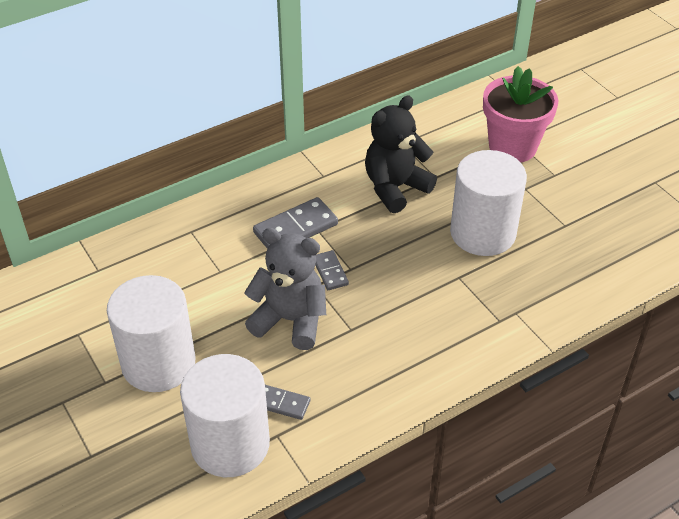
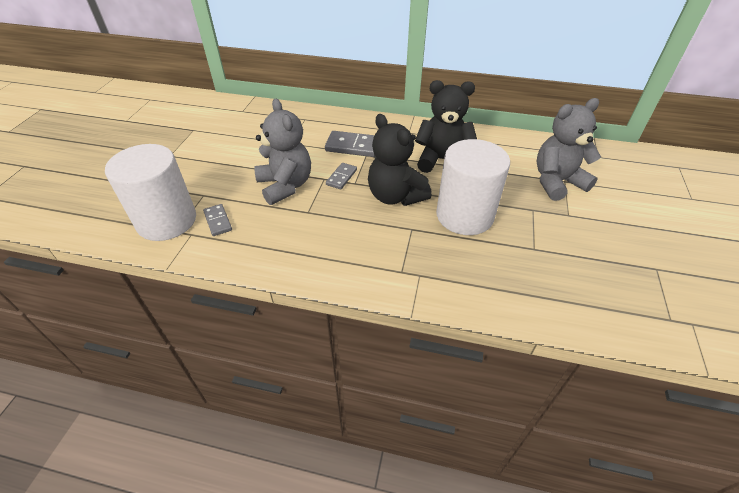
camera: 45 degrees right, 0 degrees up
white cylinder [107,275,195,392] -> none
pink flower pot [483,66,558,162] -> grey teddy bear [536,98,601,201]
none -> black teddy bear [368,114,432,206]

